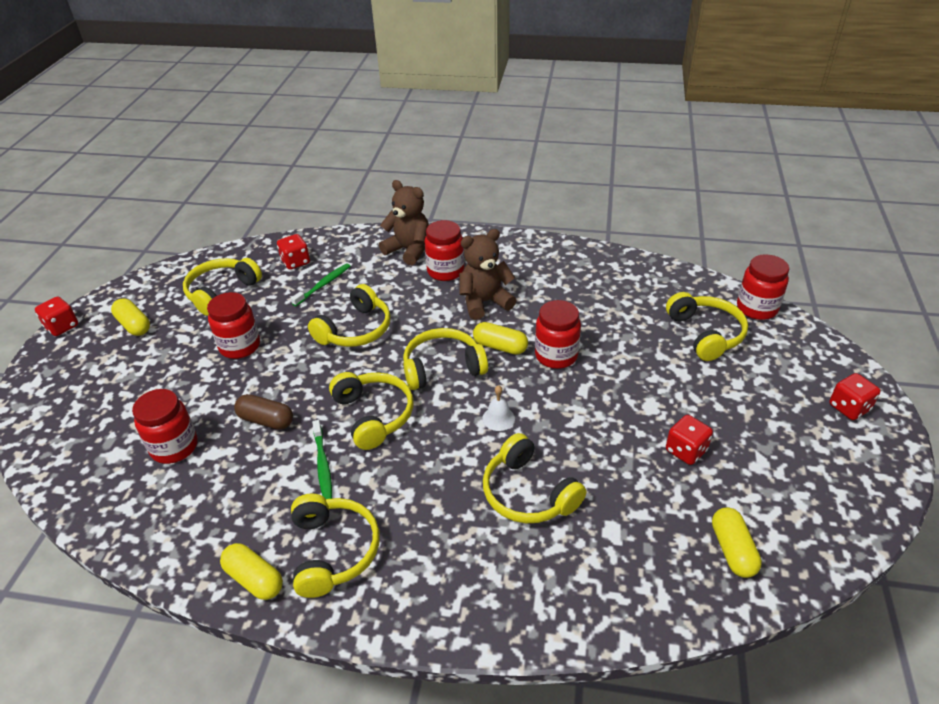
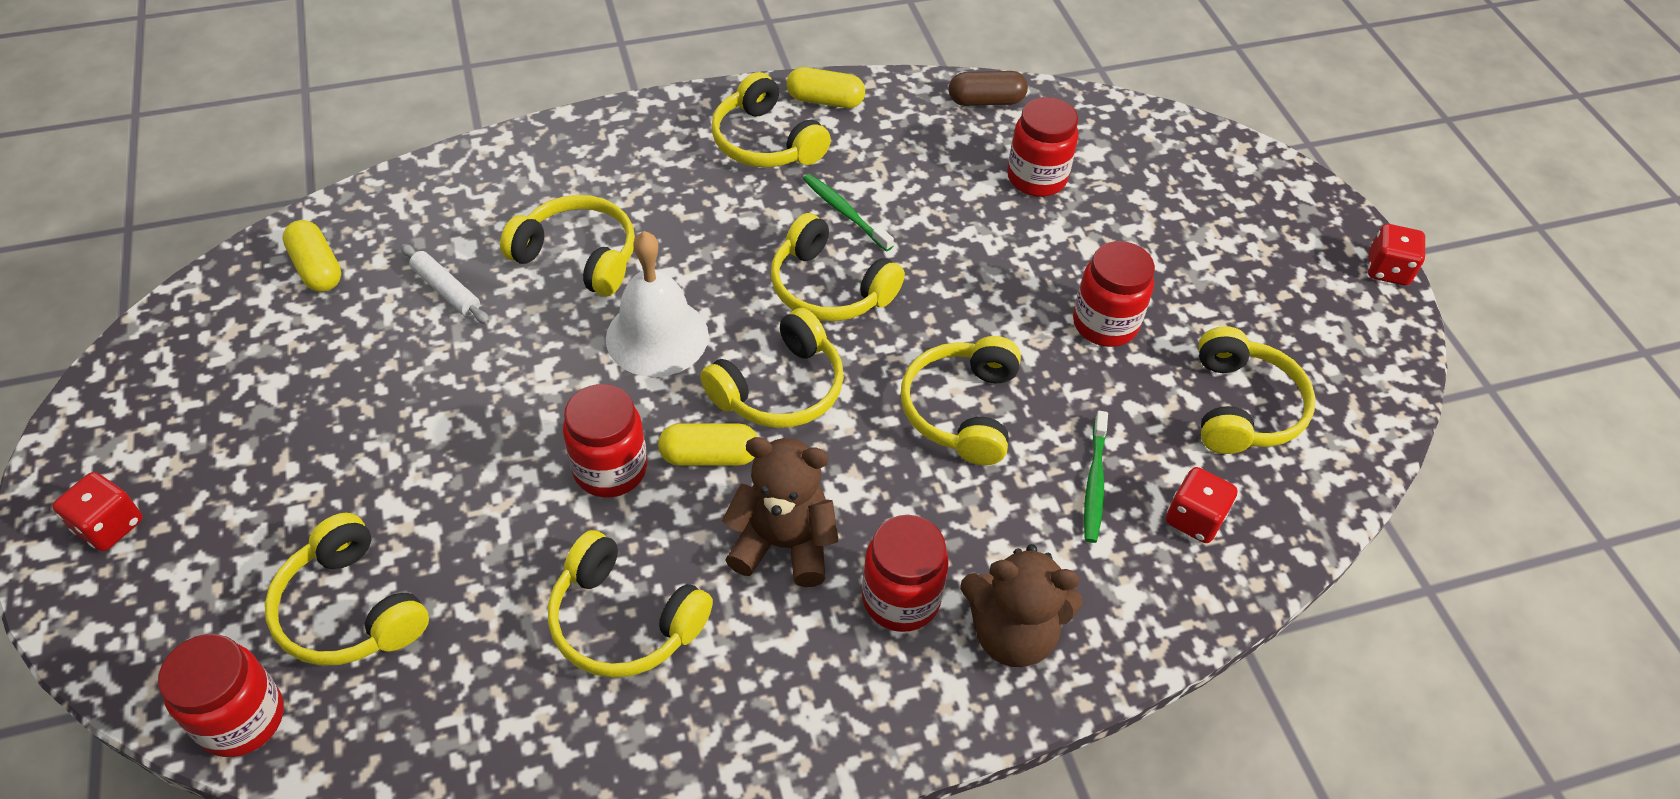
camera: 150 degrees right, 10 degrees up
yellow capsule [111,299,150,336] -> none
brown capsule [234,394,293,430] -> brown capsule moved to [949,71,1028,106]
brown teddy bear [459,229,517,320] -> brown teddy bear turned 120 degrees counterclockwise [722,437,839,587]
white bell [482,385,515,431] -> white bell [606,231,709,377], size x2.13
red dice [666,415,713,465] -> none
none -> white rolling pin [401,244,490,324]
none -> yellow headphones [548,530,713,678]

